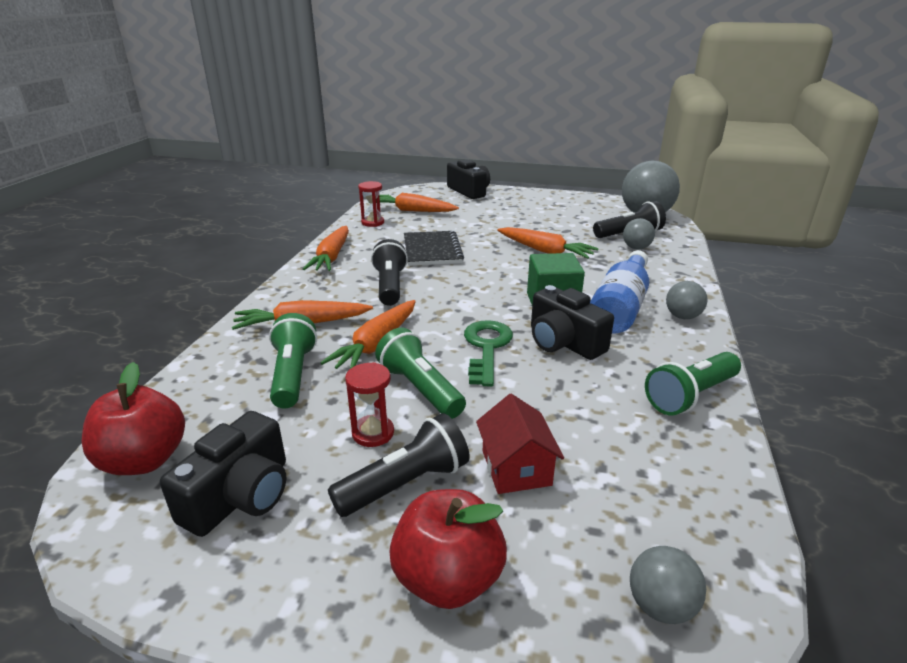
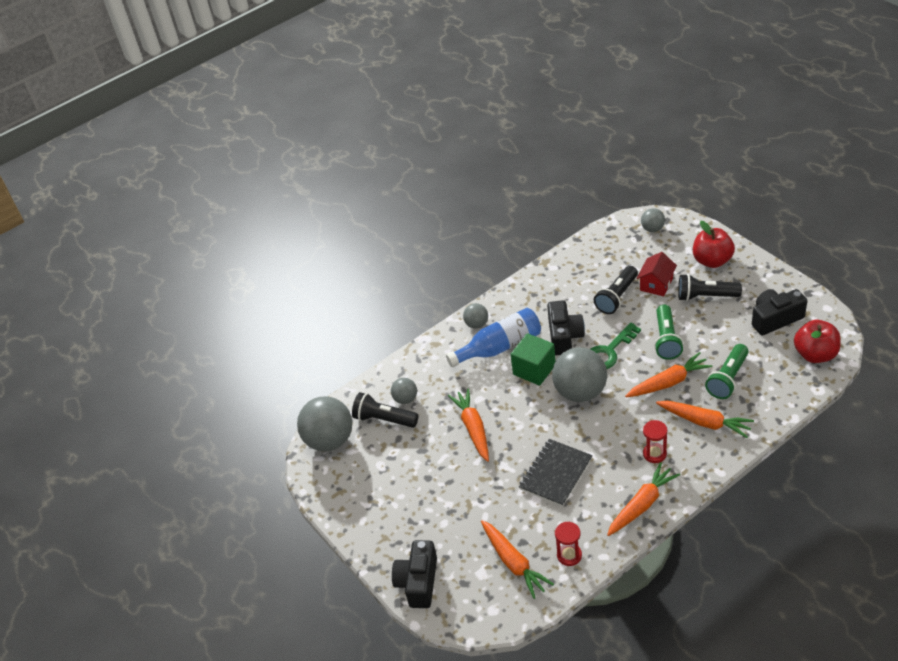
camera: 135 degrees left, 15 degrees up
red hourglass [345,362,394,447] -> red hourglass moved to [643,420,667,463]
black flashlight [371,239,408,306] -> black flashlight moved to [594,266,638,314]
green flashlight [645,352,741,415] -> none
none -> grey ball [552,347,607,402]

